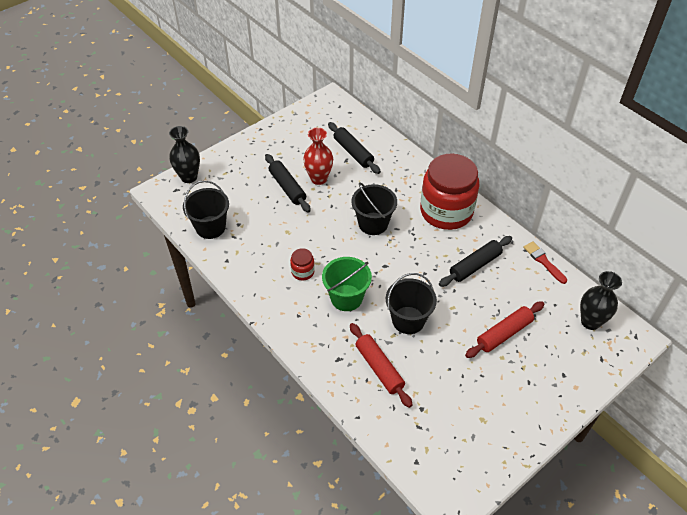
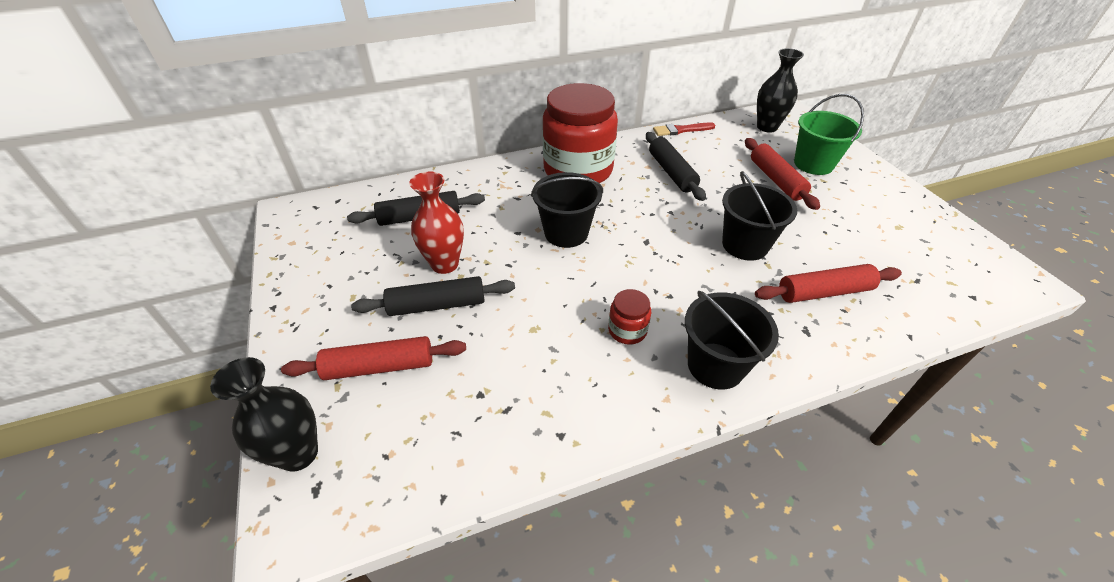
camera: 70 degrees left, 5 degrees down
black bucket [183,180,229,239] -> black bucket moved to [685,291,779,390]
green bucket [322,257,372,311] -> green bucket moved to [794,94,864,175]
none -> red rolling pin [281,336,466,380]

